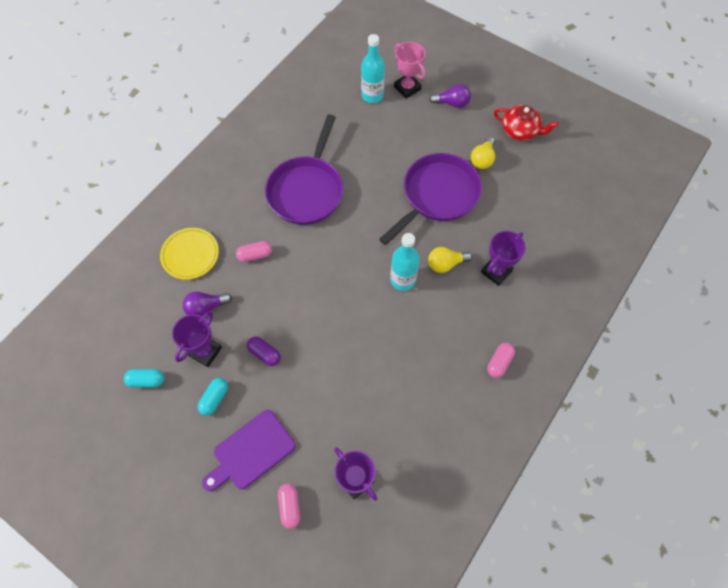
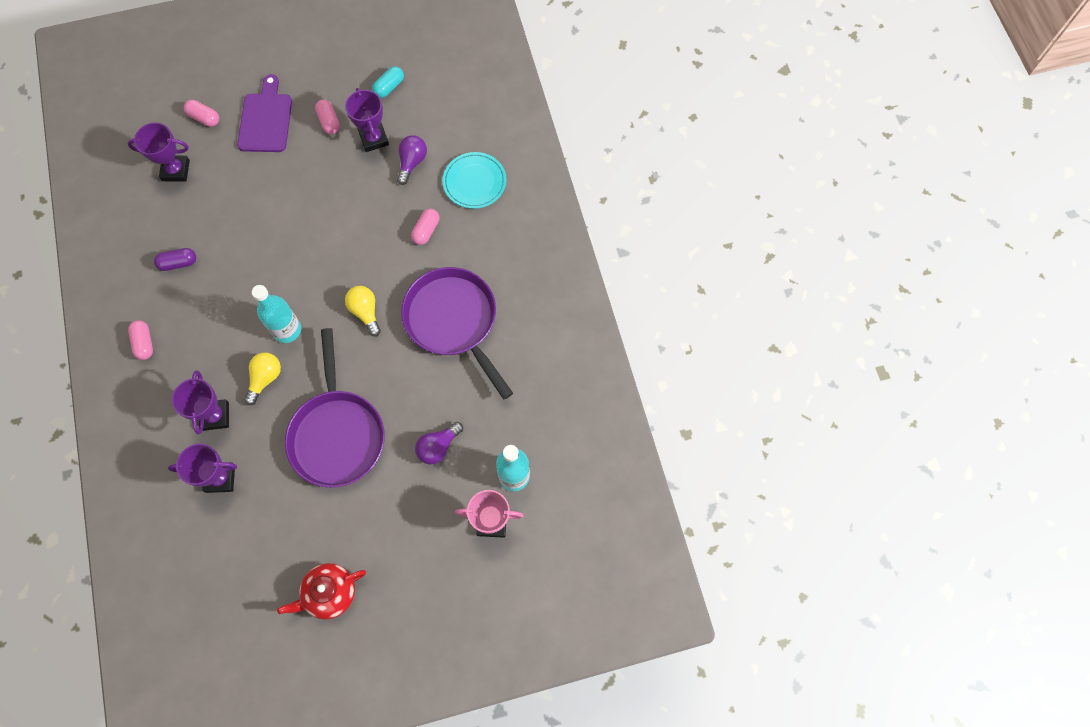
camera: 130 degrees right, 5 degrees up
yellow plate [160,228,219,280] -> turquoise plate [443,152,507,209]
turquoise capsule [198,378,228,416] -> pink capsule [315,100,340,134]
purple capsule [247,336,281,366] -> purple capsule moved to [154,248,196,271]
purple light bulb [429,84,471,108] -> purple light bulb moved to [415,422,463,464]
yellow light bulb [471,137,495,169] -> yellow light bulb moved to [345,286,381,337]
none -> purple trophy [168,444,237,493]

